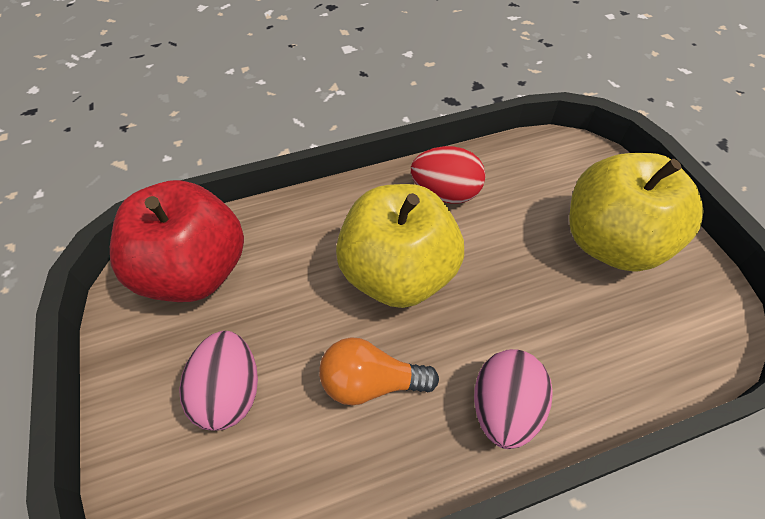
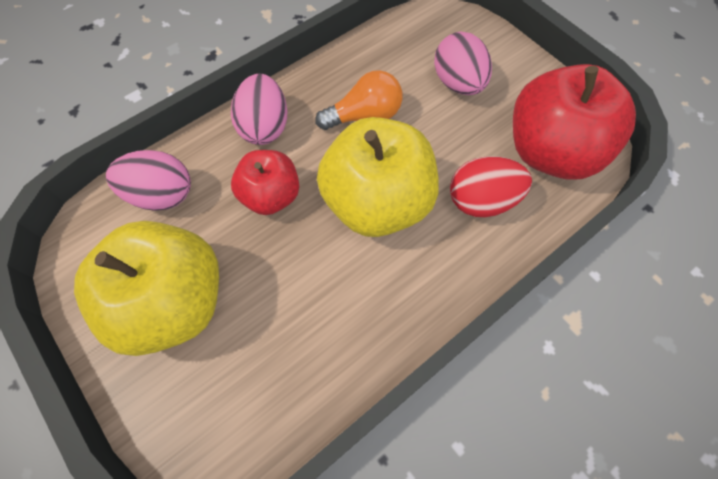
camera: 160 degrees right, 10 degrees up
red egg [411,146,485,204] -> red egg moved to [450,156,532,217]
none -> pink egg [106,150,191,211]
none -> red apple [231,150,299,215]

